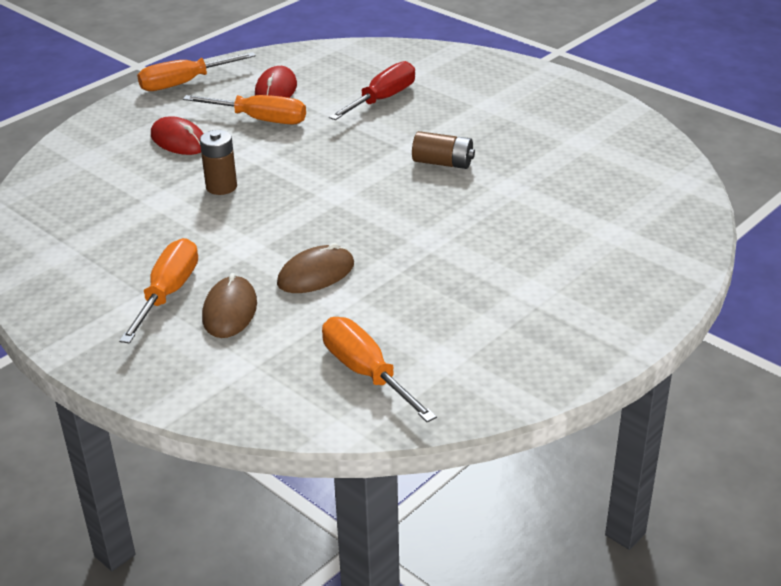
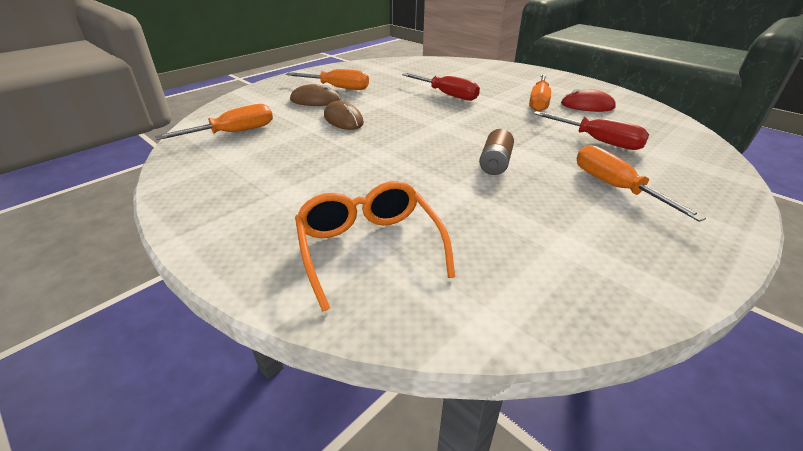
camera: 90 degrees right, 0 degrees up
orange screwdriver [137,52,256,91] -> orange screwdriver moved to [577,145,706,222]
red mouse [151,116,204,155] -> none
brown battery [200,130,237,195] -> red screwdriver [402,73,480,101]
none -> orange glasses [295,181,455,312]

